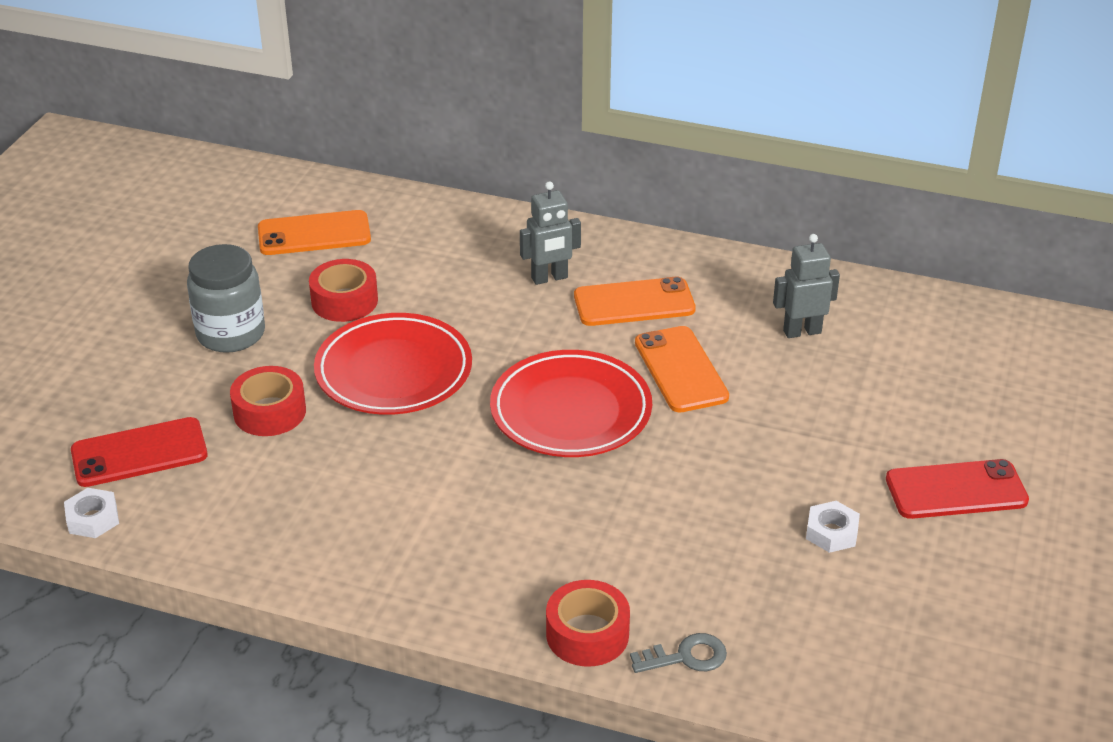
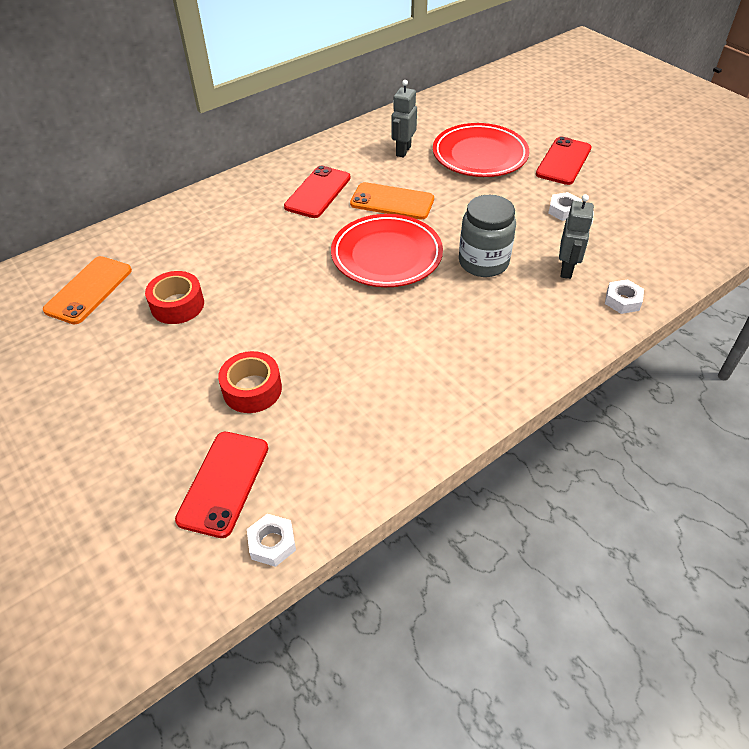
camera: 55 degrees left, 10 degrees up
grey jar [187,244,265,353] -> grey jar moved to [459,195,516,277]
red plate [314,313,472,415] -> red plate moved to [433,123,529,177]
grey robot [520,181,581,285] -> grey robot moved to [559,194,594,279]
red tape [546,580,630,667] -> none
orange phone [574,277,696,326] -> red phone [284,166,351,218]
grey key [630,633,727,673] -> white nut [605,279,644,314]

